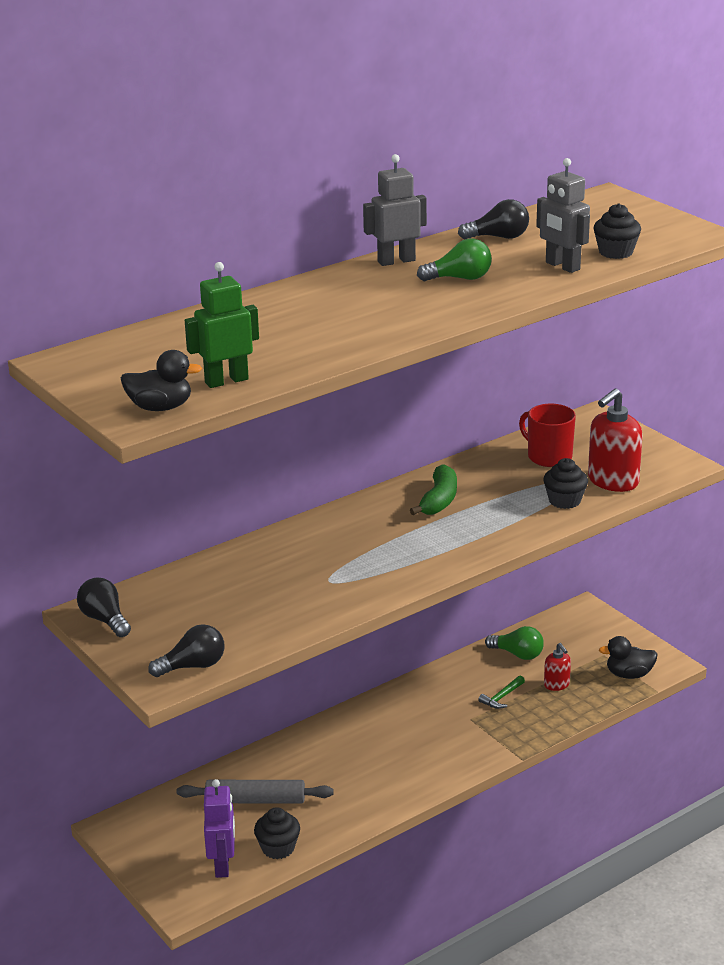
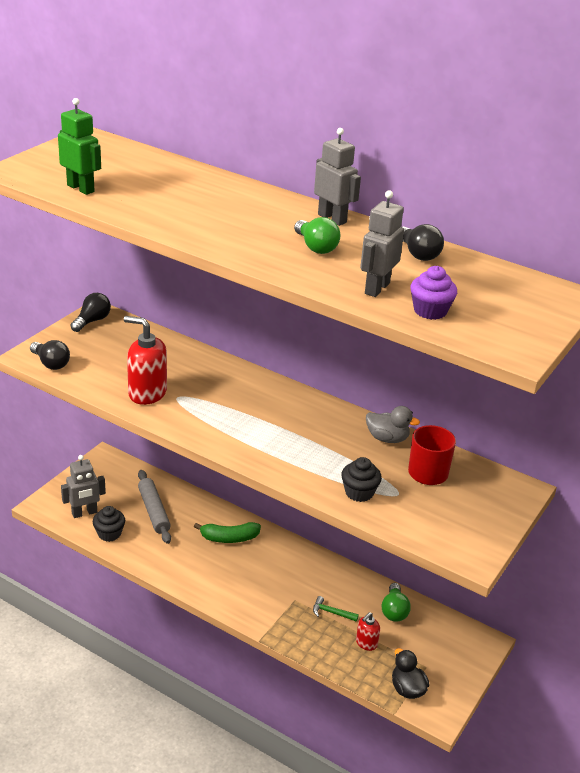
camera: 65 degrees right, 5 degrees up
black duck [121,350,202,411] -> none
purple robot [204,779,235,878] -> grey robot [61,455,106,518]
green banana [410,464,457,515] -> green banana moved to [194,522,261,543]
red soap dispenser [588,388,642,492] -> red soap dispenser moved to [124,316,167,405]
black cupcake [593,203,641,259] -> purple cupcake [410,266,457,320]
none -> grey duck [366,406,420,443]

